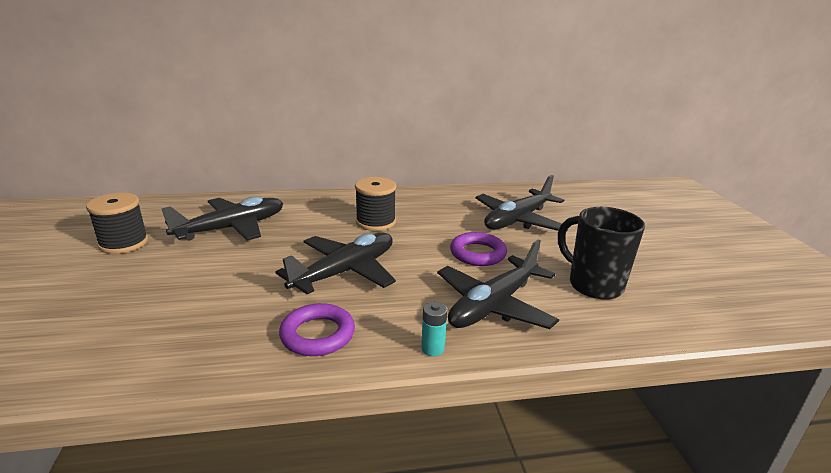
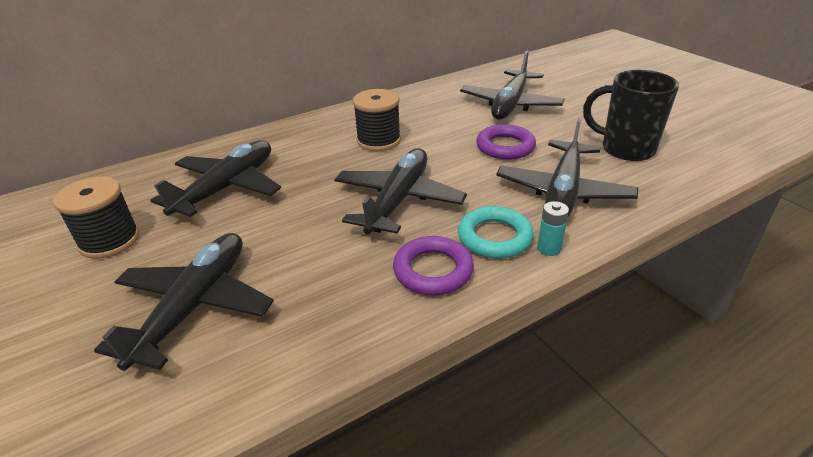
camera: 20 degrees left, 10 degrees up
none -> black plane [94,233,274,371]
none -> turquoise ring [458,206,534,259]

